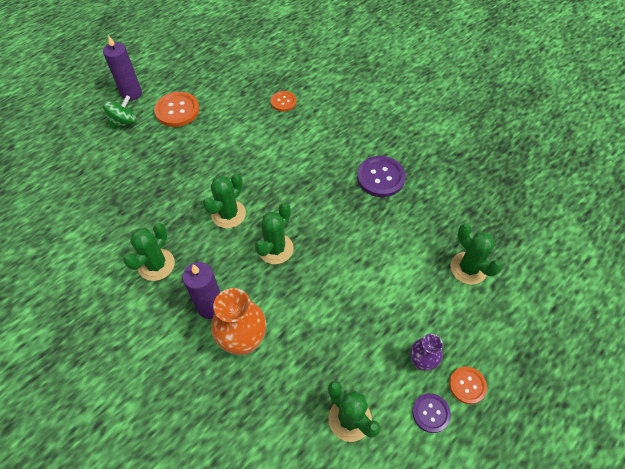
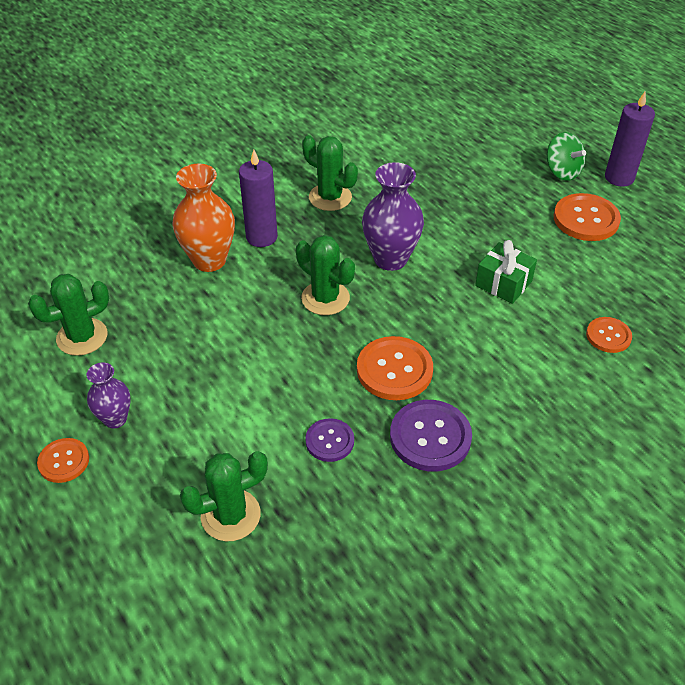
camera: 100 degrees right, 10 degrees down
green cactus [203,173,246,228] -> purple vase [362,162,424,271]
purple button [412,393,451,433] -> purple button moved to [305,418,354,462]
none -> orange button [357,336,433,400]
none -> green gift [475,240,537,304]

